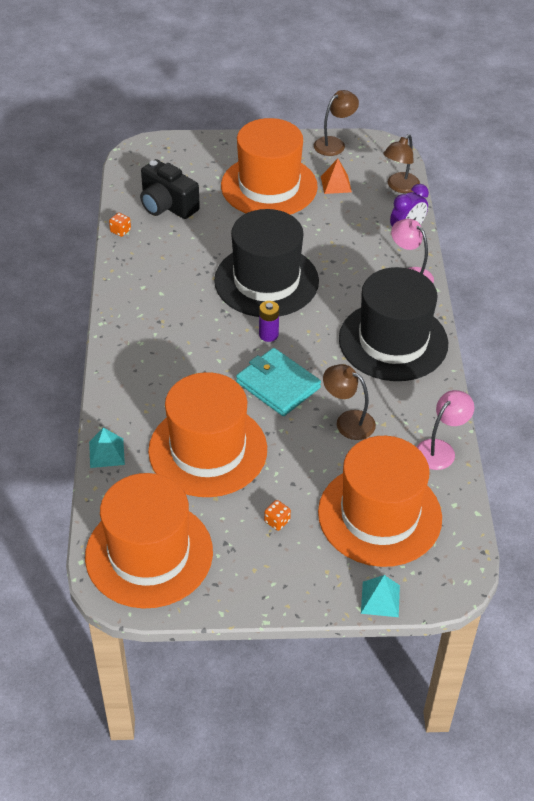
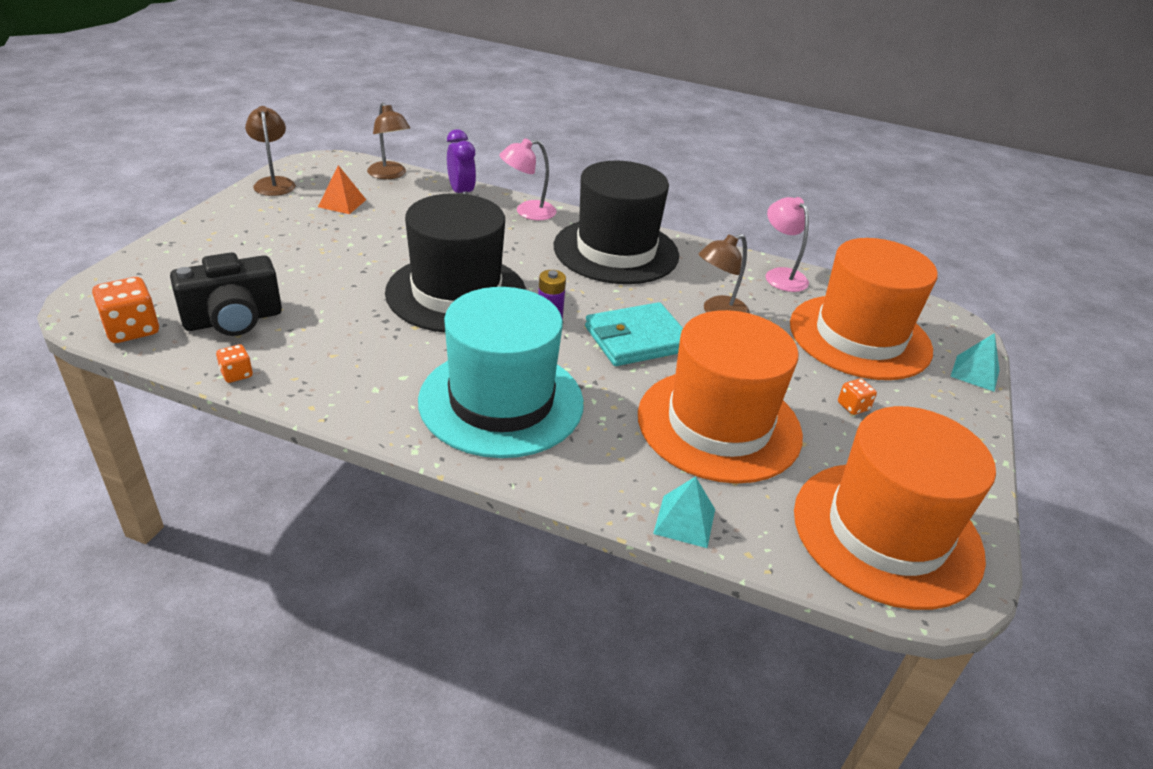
camera: 70 degrees left, 10 degrees down
orange hat [221,118,318,215] -> none
none -> orange dice [92,277,159,343]
none -> turquoise hat [418,287,584,458]

